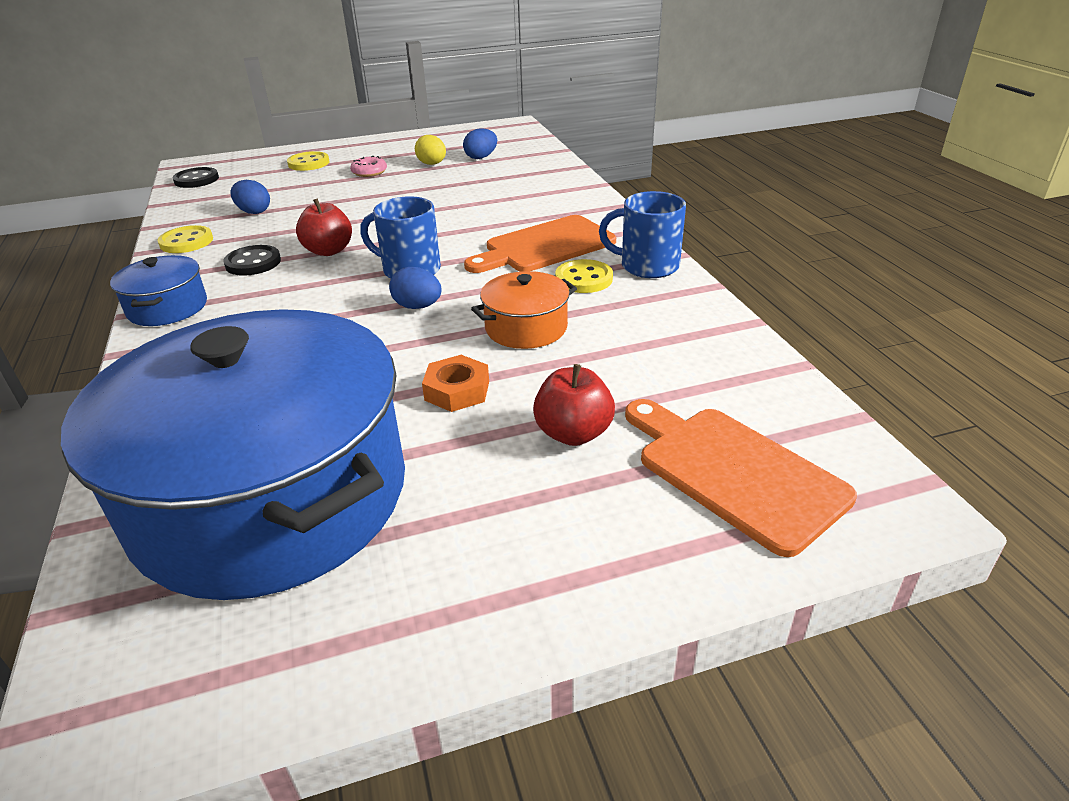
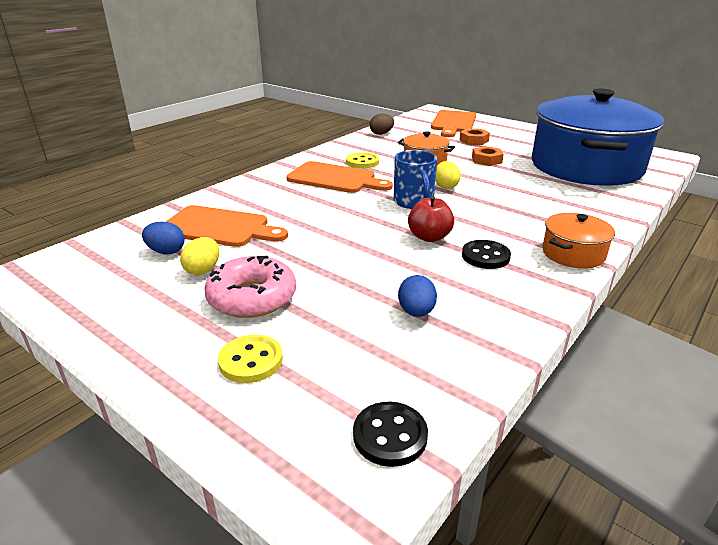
camera: 125 degrees left, 5 degrees down
blue pot [110,255,207,326] -> orange pot [542,213,615,268]
yellow button [158,225,213,253] -> none
pink donut [350,156,387,177] -> pink donut [204,256,296,318], size x1.94
blue egg [389,267,442,309] -> yellow egg [436,161,461,189]
red apple [533,364,615,446] -> orange nut [459,128,490,145]
blue mug [599,191,686,278] -> none
none -> orange cutting board [166,205,288,247]
none -> brown egg [369,114,394,135]

